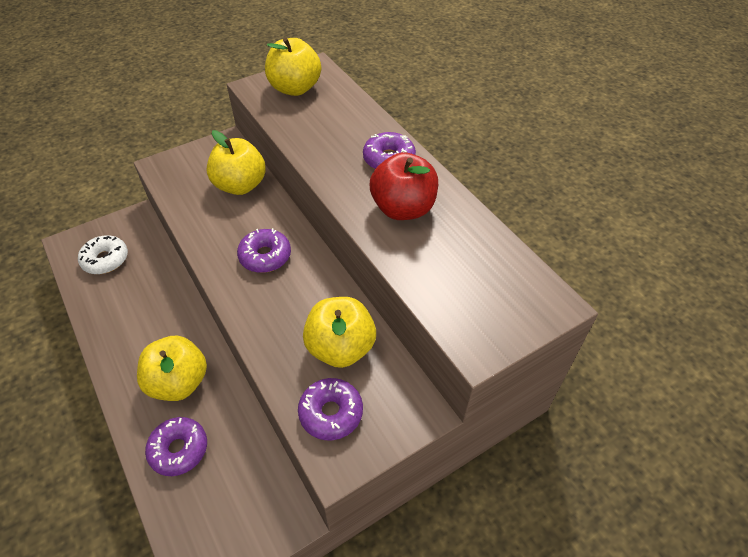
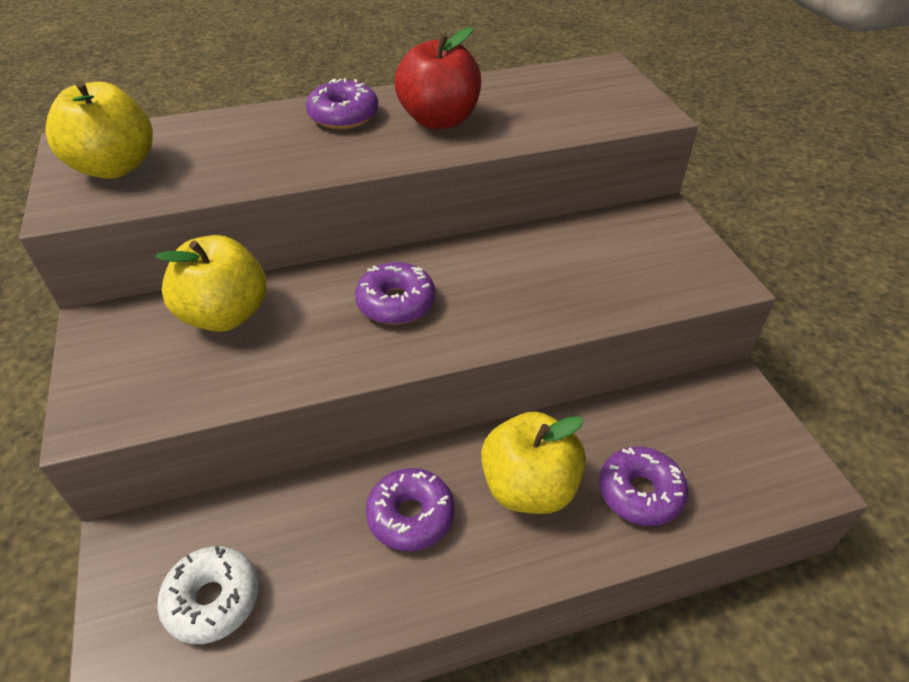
camera: 75 degrees left, 5 degrees down
purple donut [298,378,363,440] -> purple donut moved to [366,468,455,551]
yellow apple [303,297,376,368] -> none

